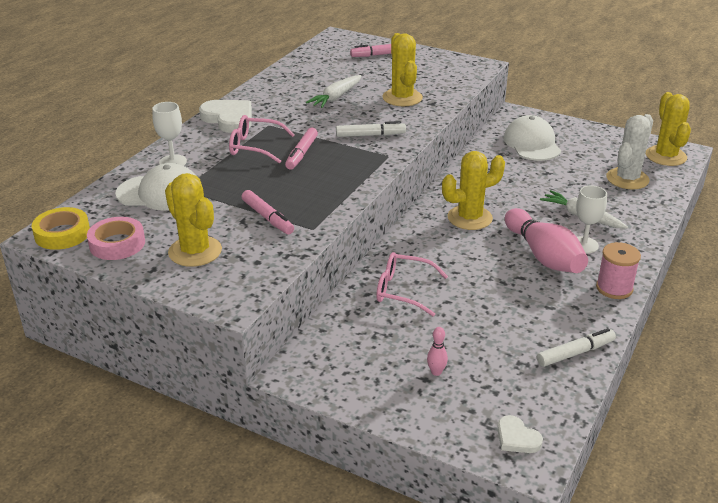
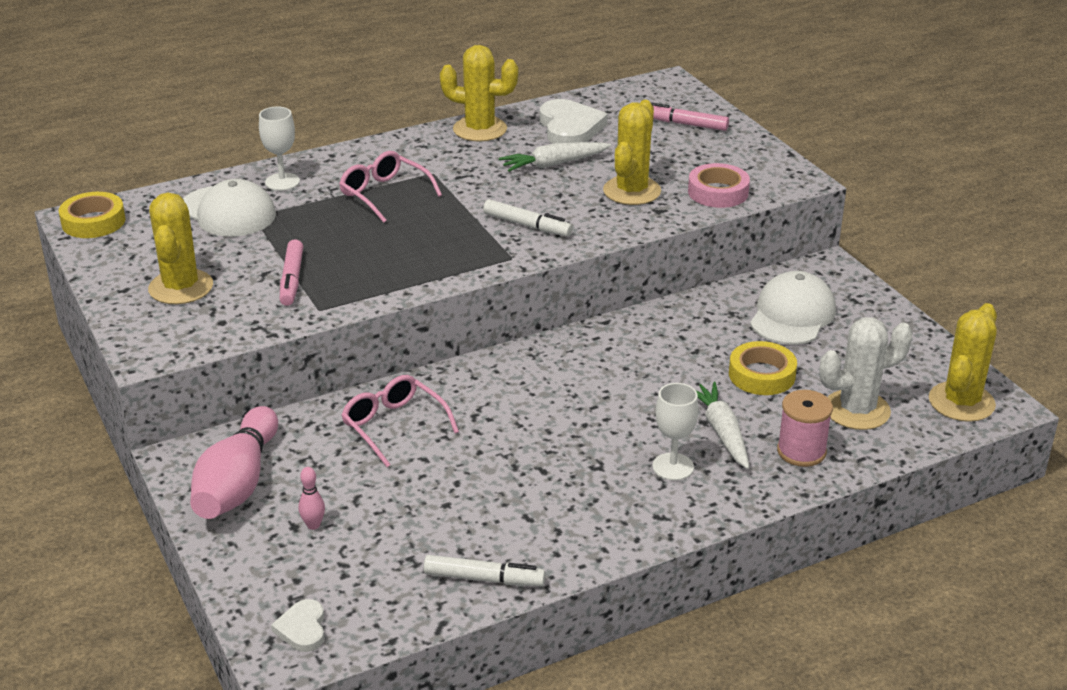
camera: 35 degrees right, 0 degrees up
pink tape [87,217,145,260] -> pink tape moved to [688,163,750,208]
white heart [199,100,252,133] -> white heart moved to [540,99,608,144]
pink marker [285,127,318,170] -> none
yellow cactus [442,151,505,230] -> yellow cactus moved to [440,45,518,142]
pink bowling pin [505,208,588,273] -> pink bowling pin moved to [190,406,278,519]
pink spool [596,242,641,299] -> pink spool moved to [777,390,833,467]
none -> yellow tape [729,341,797,395]

